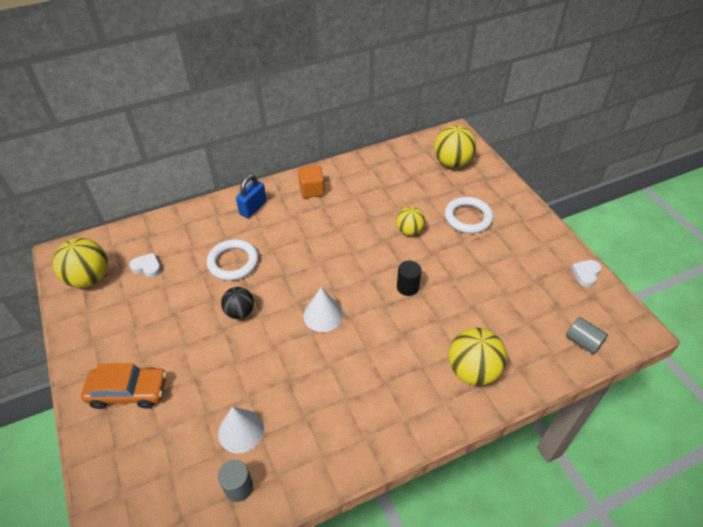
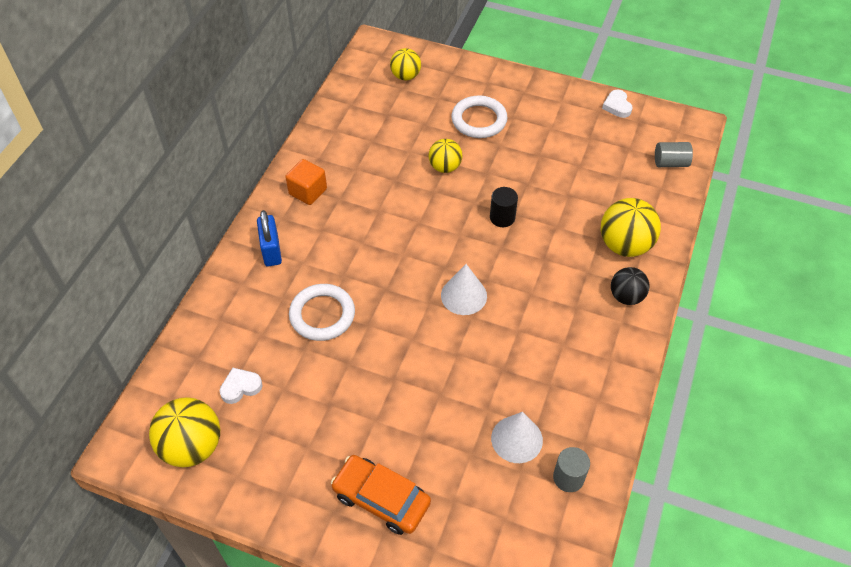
camera: 45 degrees left, 5 degrees up
orange car [81,363,167,409] -> orange car turned 105 degrees counterclockwise [331,455,431,535]
black ball [221,287,254,319] -> black ball moved to [611,267,650,305]
yellow ball [434,125,476,168] -> yellow ball [390,48,421,80], size x0.62

